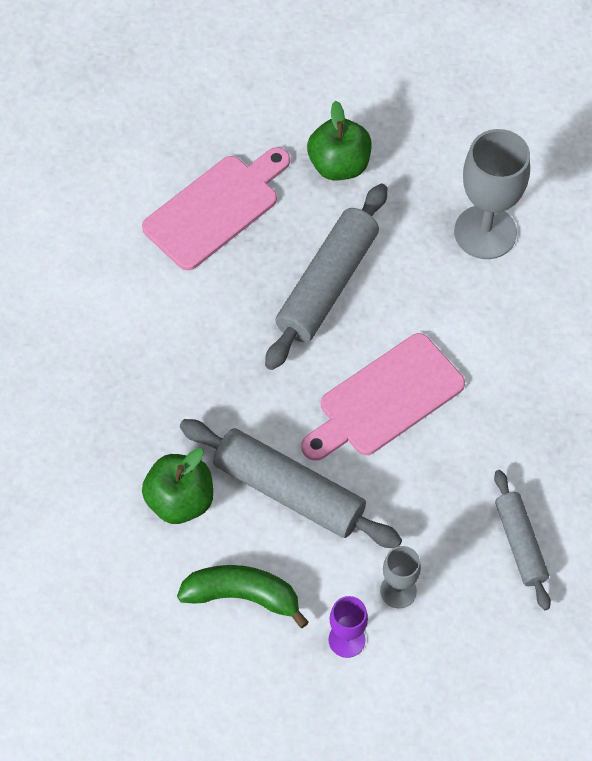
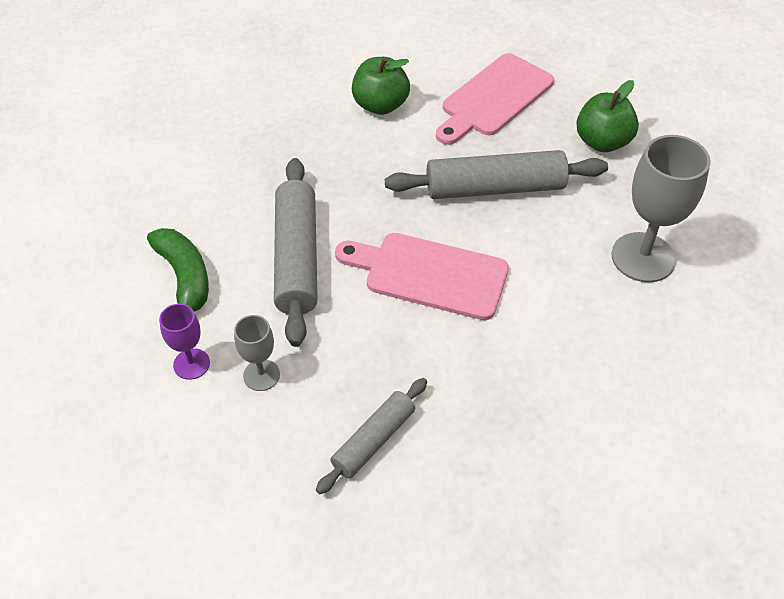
camera: 55 degrees right, 10 degrees down
pink cutting board [142,147,290,271] -> pink cutting board turned 120 degrees clockwise [436,53,554,145]
green apple [142,448,213,524] -> green apple moved to [352,57,410,115]

